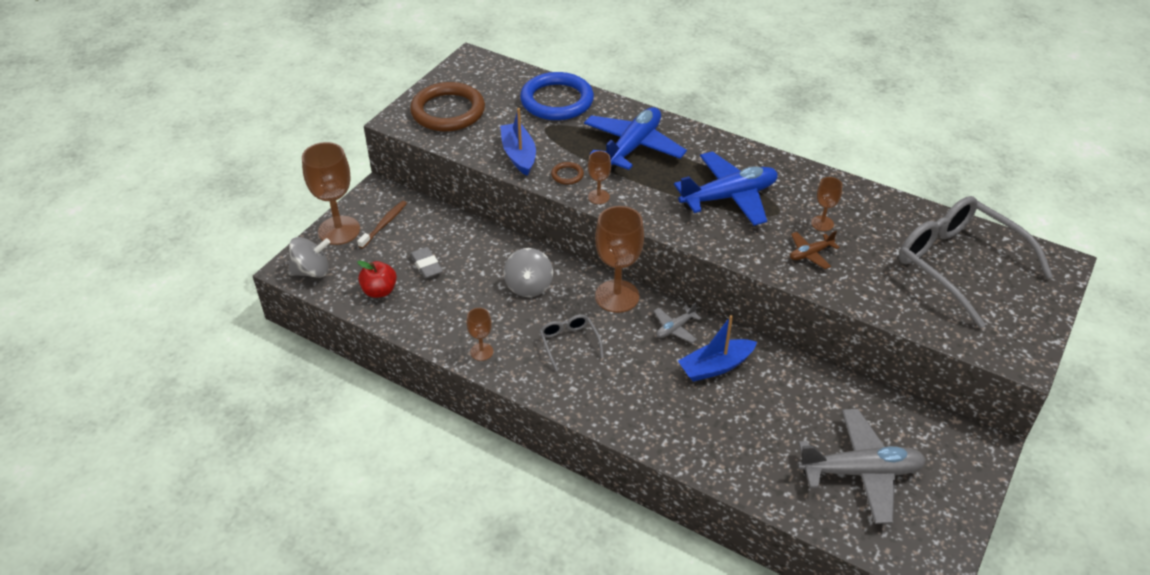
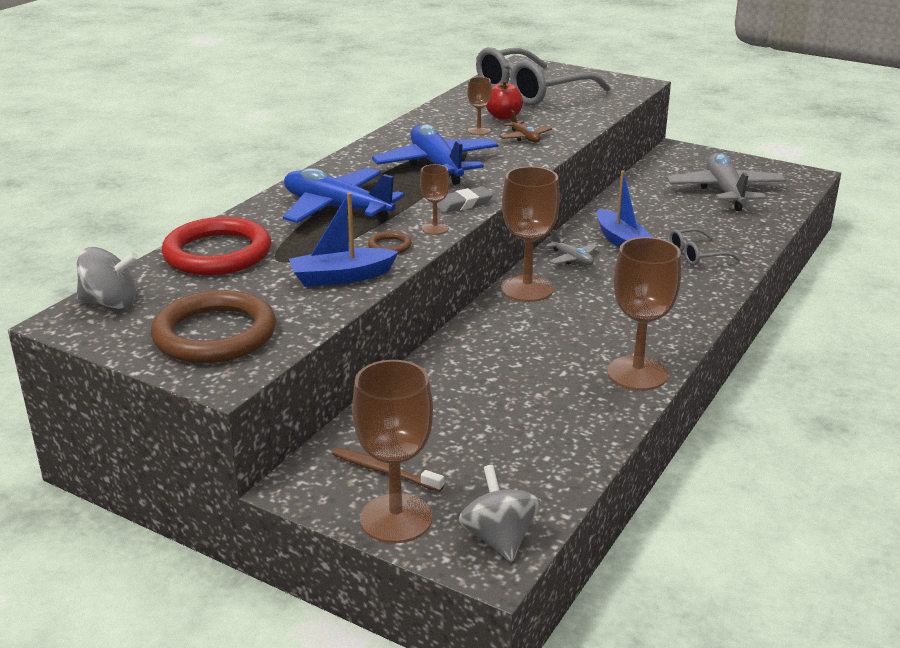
camera: 90 degrees left, 15 degrees down
red apple [357,261,397,298] -> red apple moved to [486,80,523,120]
grey eraser [410,247,443,278] -> grey eraser moved to [437,186,493,213]
brown goblet [467,308,493,361] -> brown goblet [607,237,681,391], size x2.02
grey spinning top [503,248,553,297] -> grey spinning top moved to [76,247,138,309]
blue ring [520,72,594,120] -> red ring [161,217,271,275]
grey glasses [540,314,604,371] -> grey glasses moved to [669,228,740,265]

